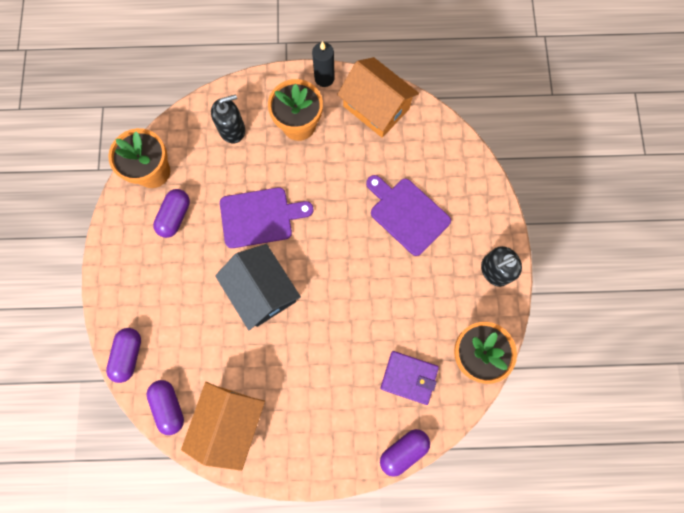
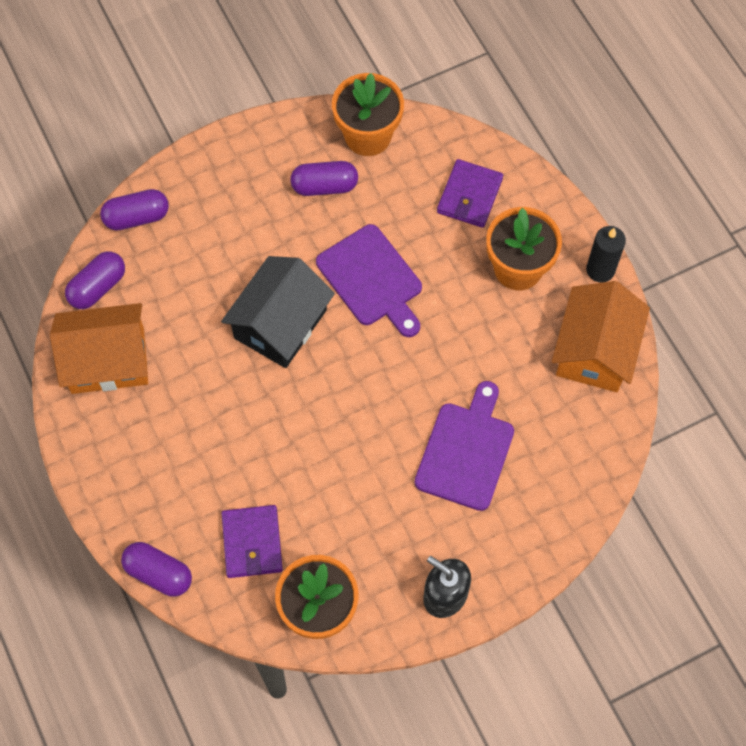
camera: 65 degrees right, 10 degrees down
black soap dispenser [211,94,245,143] -> purple wallet [437,159,503,228]

